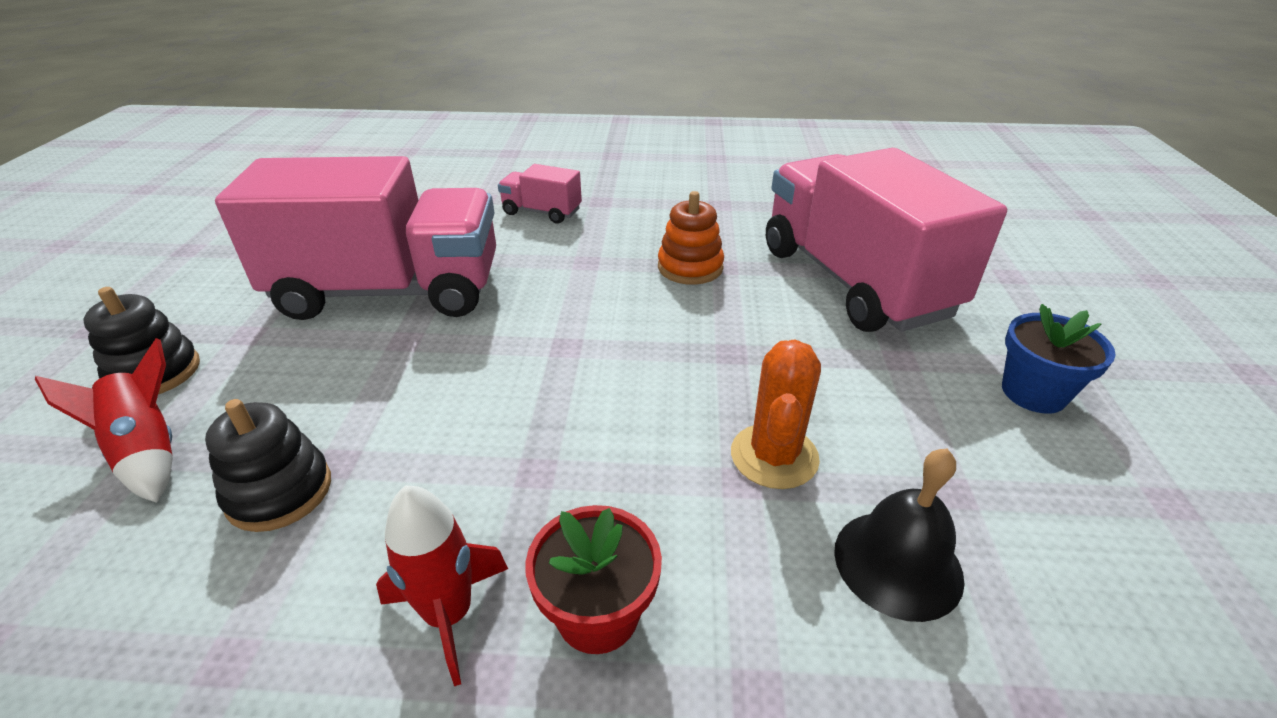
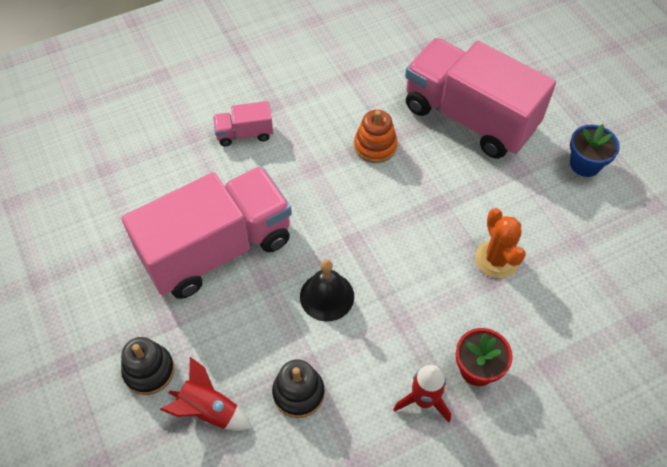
camera: 30 degrees left, 20 degrees up
black bell [834,449,965,622] -> black bell moved to [300,260,354,321]

